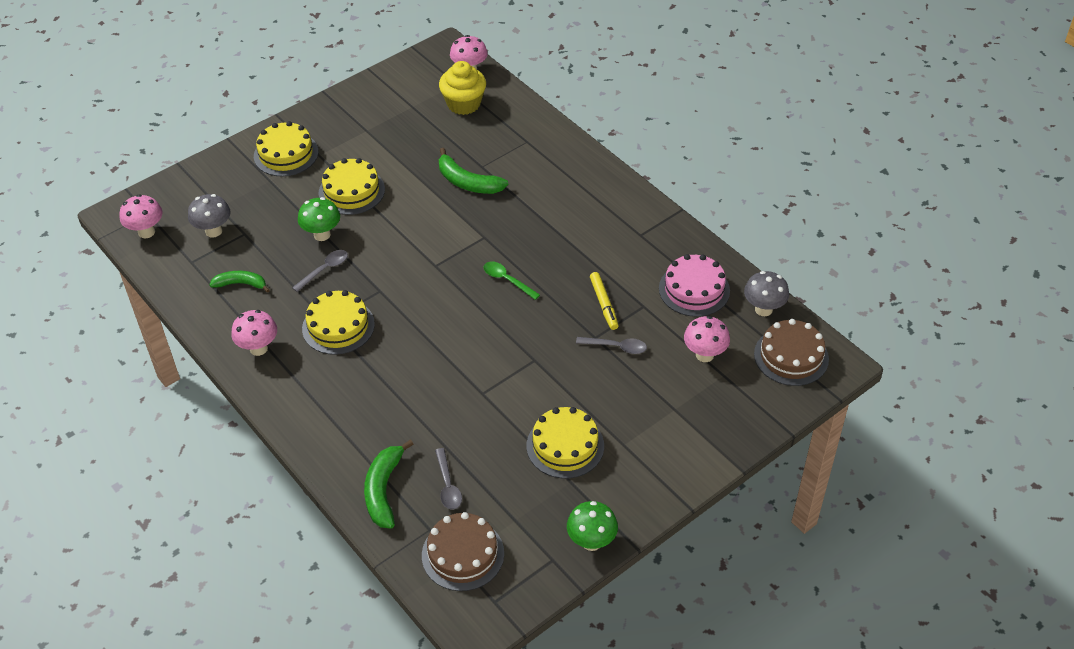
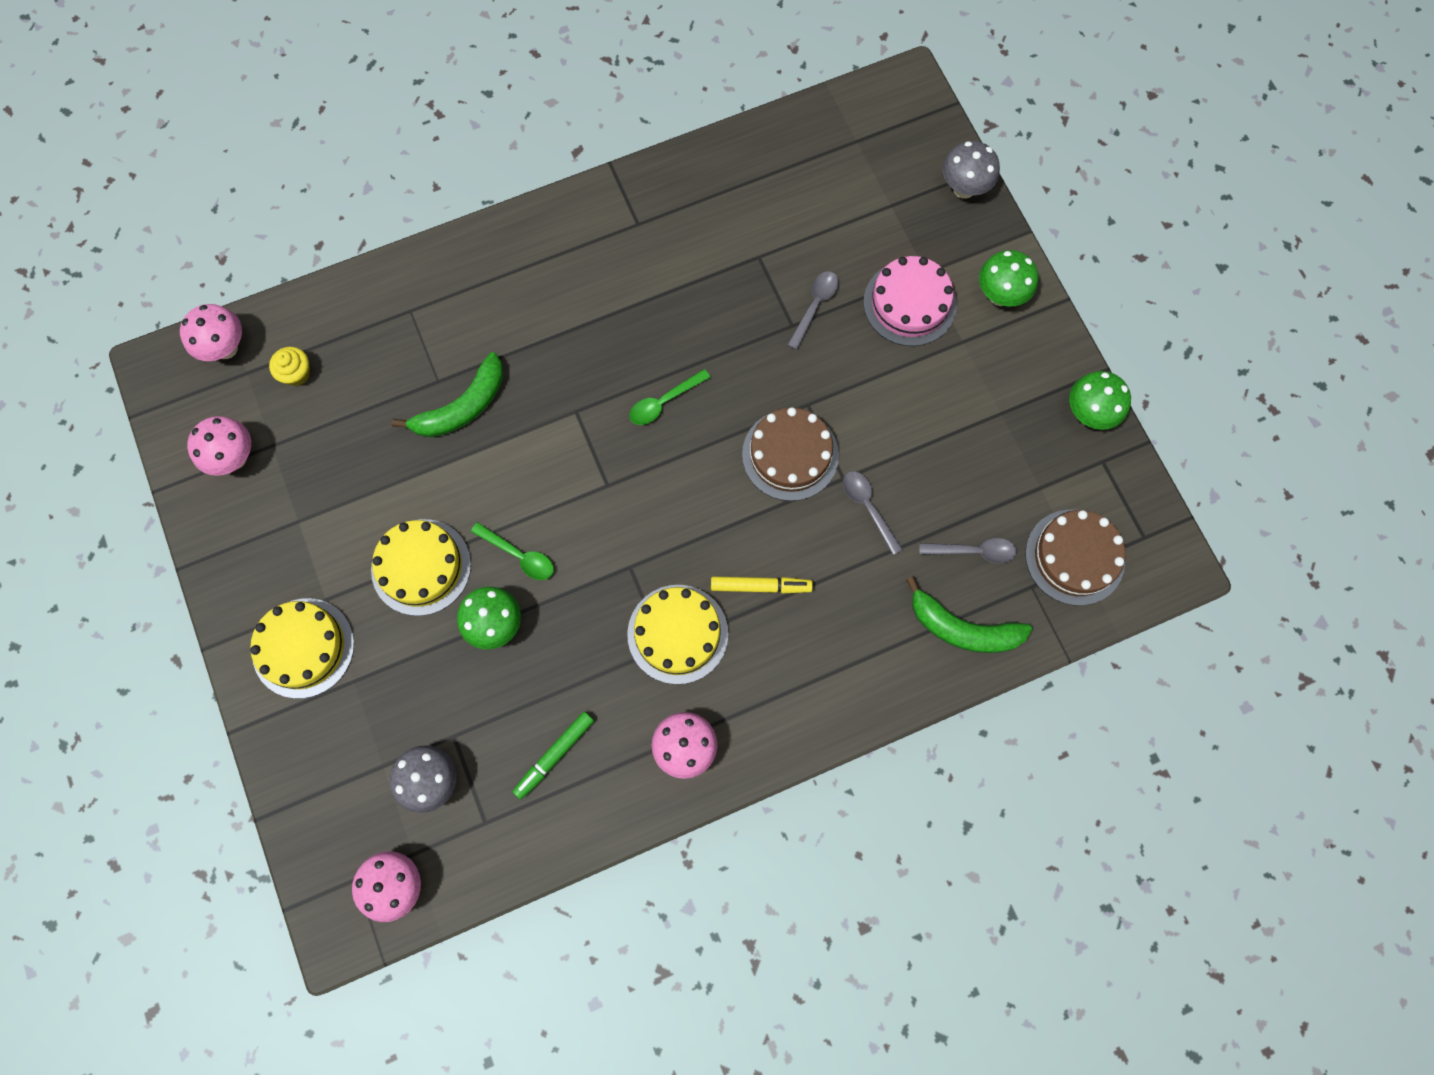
camera: 75 degrees left, 25 degrees up
green banana [209,271,270,293] -> green marker [512,712,594,799]
grey spoon [292,250,348,292] -> grey spoon moved to [843,471,903,555]
yellow cupcake [439,61,486,115] -> yellow cupcake [269,347,310,386], size x0.54
yellow cake [527,407,604,478] -> none
yellow marker [590,272,619,330] -> yellow marker moved to [711,577,813,594]
pink cake [659,254,730,317] -> pink cake moved to [864,256,957,346]
pink mushroom [684,316,730,362] -> pink mushroom moved to [187,416,251,476]
grey mushroom [744,271,789,316] -> grey mushroom moved to [943,141,1000,199]
brown cake [754,319,829,386] -> brown cake moved to [742,407,839,501]
none -> green spoon [471,522,554,580]
none -> green mushroom [979,250,1038,306]

